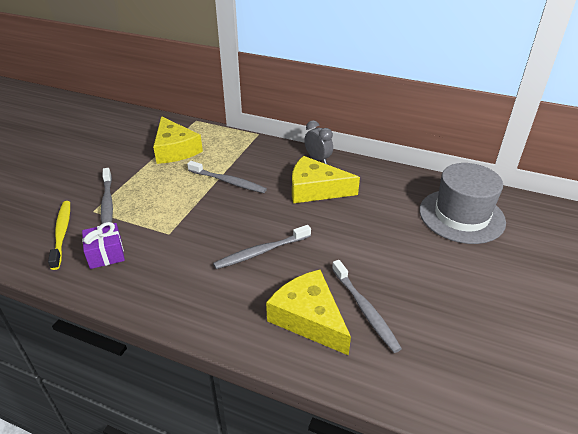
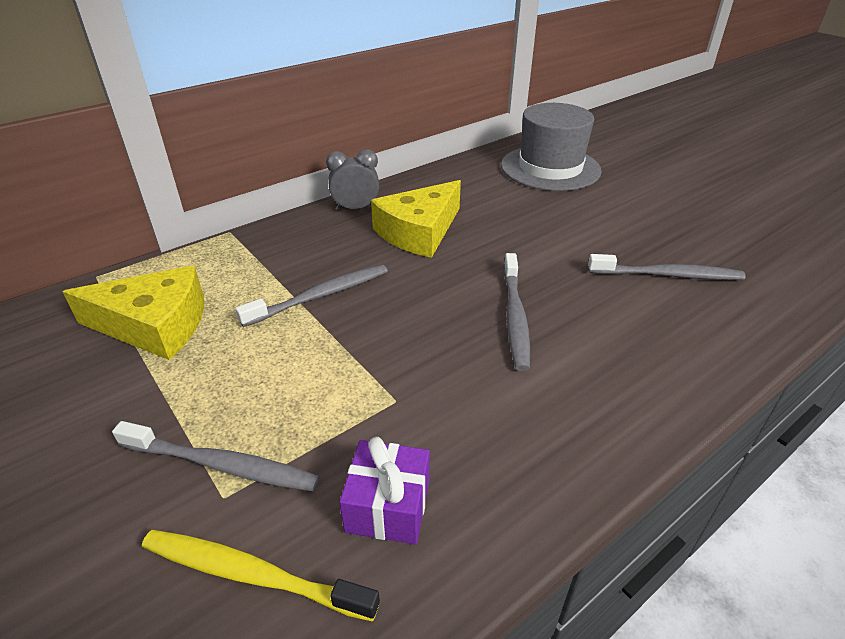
camera: 60 degrees left, 0 degrees up
yellow cheese [266,270,351,356] -> none

